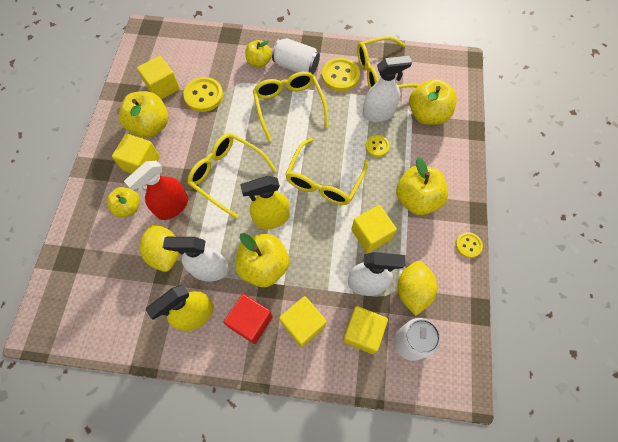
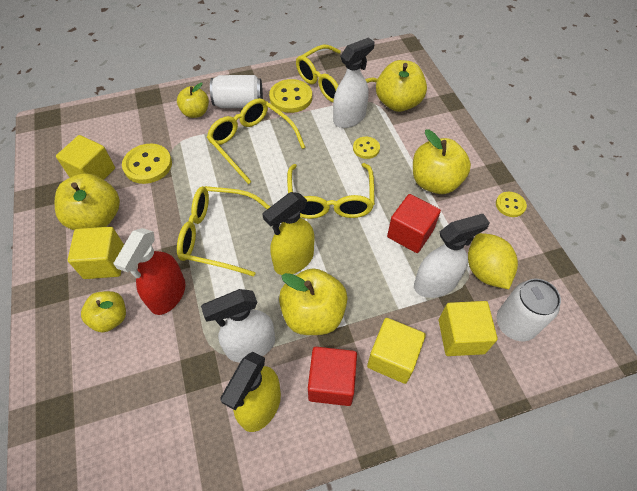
camera: 25 degrees left, 10 degrees down
yellow lemon [140,224,179,272] -> none
yellow cube [351,205,397,253] -> red cube [387,194,441,253]

